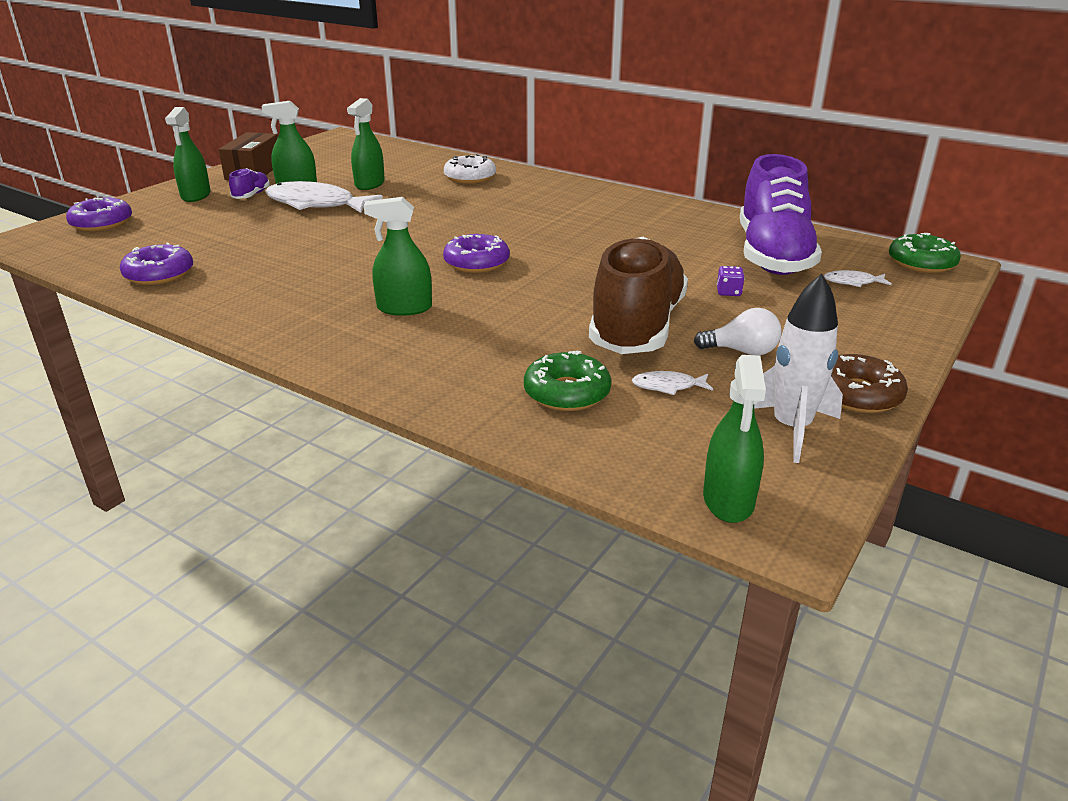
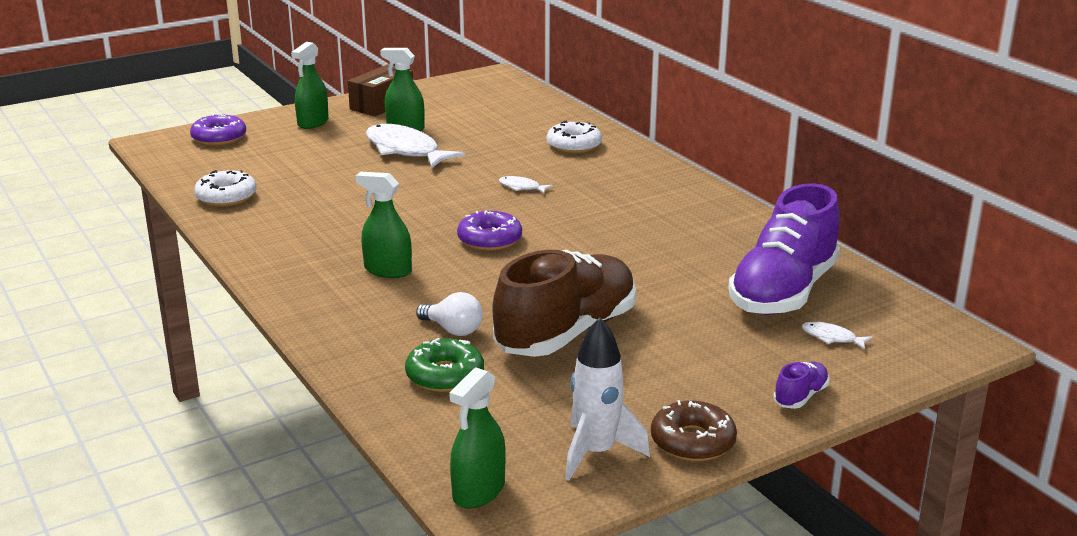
camera: 25 degrees right, 5 degrees down
purple donut [120,242,193,285] -> white donut [194,170,257,207]
purple shoe [229,168,270,199] -> purple shoe moved to [773,362,829,409]
green spray bottle [347,98,385,190] -> none
white fish [632,371,713,395] -> white fish moved to [499,176,553,193]
white light bulb [694,308,781,356] -> white light bulb moved to [416,292,482,336]
purple dice [717,266,745,296] -> none
green donut [889,233,961,273] -> none

